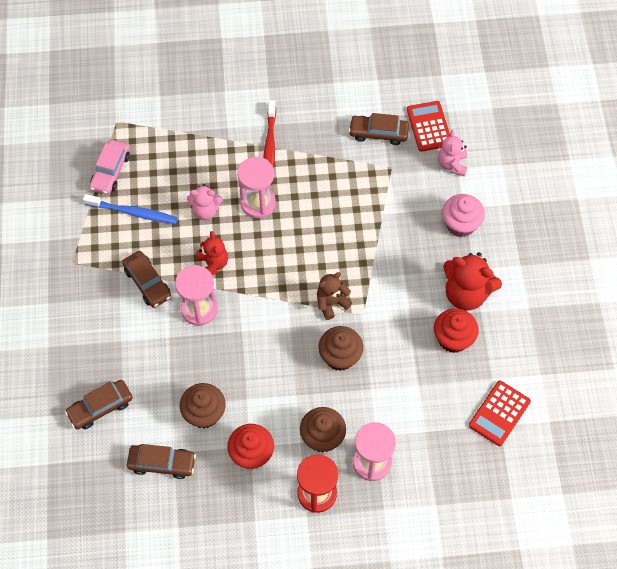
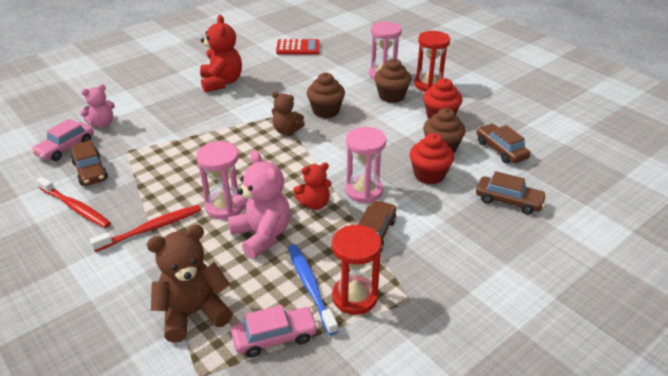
camera: 125 degrees left, 25 degrees down
pink teddy bear [187,184,223,220] -> pink teddy bear [227,150,291,259], size x1.62
red teddy bear [196,231,228,275] -> red teddy bear turned 150 degrees counterclockwise [293,163,332,210]
red calculator [407,101,450,152] -> pink car [31,119,94,161]
red cupcake [434,308,479,353] -> red cupcake moved to [410,133,454,185]
pink cupcake [442,194,485,237] -> none
none -> red toothbrush [36,177,111,228]
none -> brown teddy bear [147,225,233,343]
none -> red hourglass [332,225,382,315]

